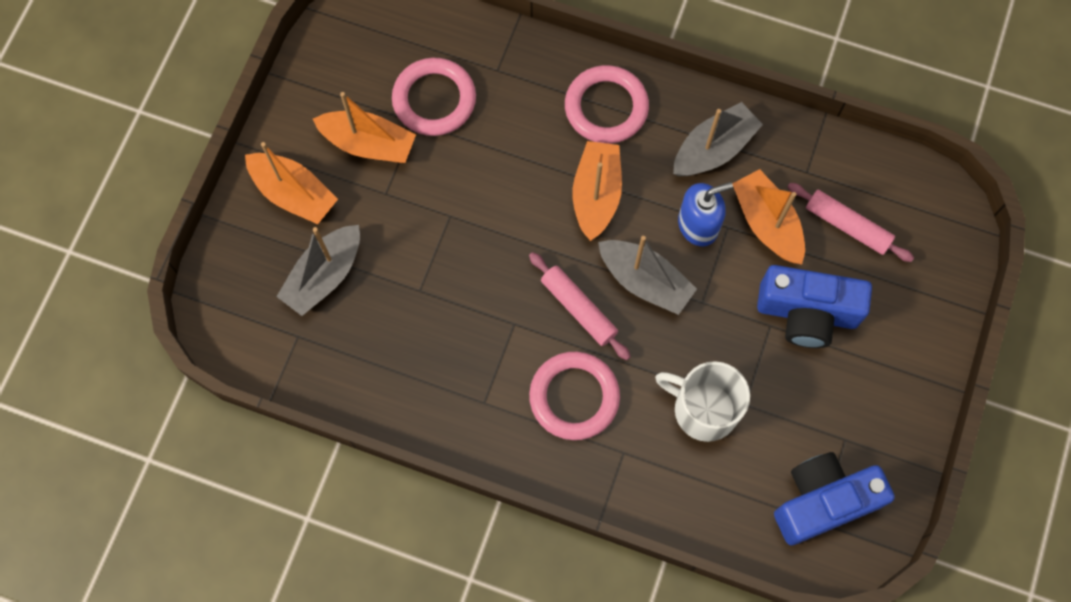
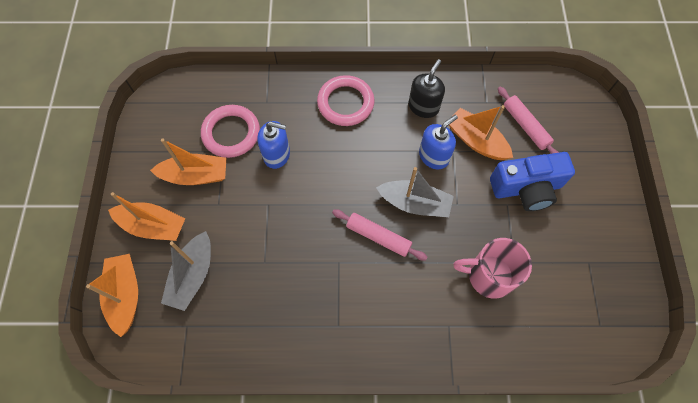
camera: 20 degrees left, 5 degrees down
pink ring [529,352,620,440] -> none
orange boat [573,141,622,241] -> orange boat moved to [86,254,138,337]
white mug [655,361,750,442] -> pink mug [454,238,532,299]
grey boat [673,102,763,176] -> black soap dispenser [409,59,445,118]
blue camera [774,452,895,545] -> none
pink rolling pin [788,183,914,262] -> pink rolling pin turned 45 degrees clockwise [498,87,559,154]
none -> blue soap dispenser [257,121,290,169]

